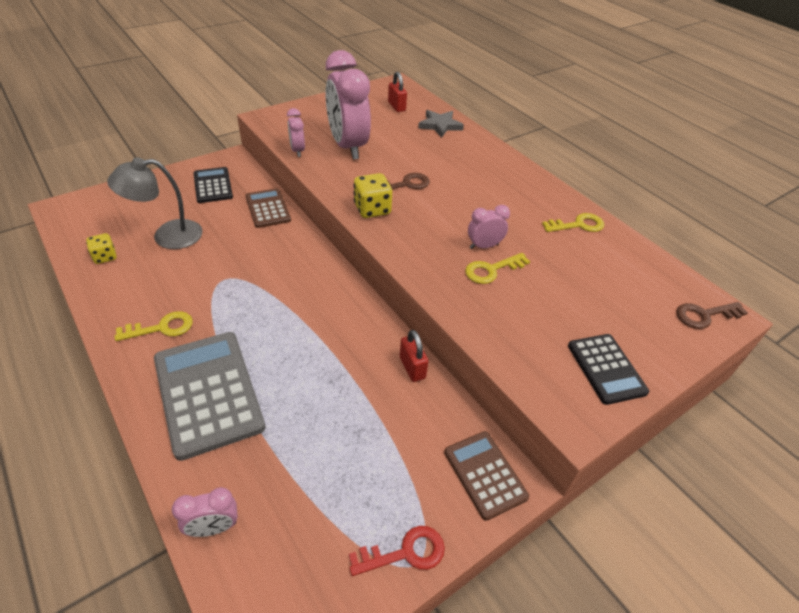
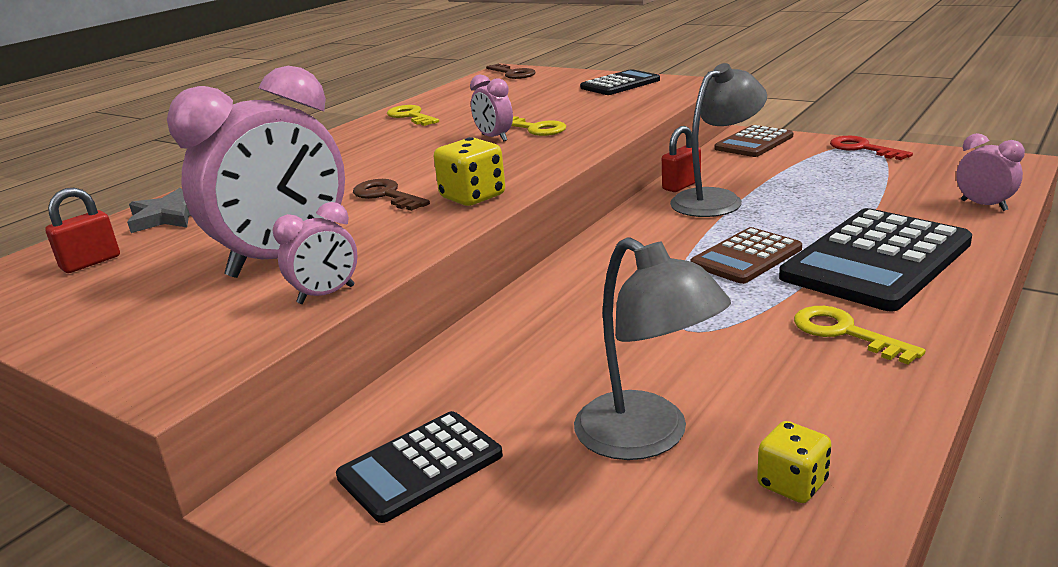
camera: 105 degrees left, 20 degrees down
grey calculator [154,332,265,461] -> black calculator [779,208,972,311]
brown calculator [245,188,291,228] -> brown calculator moved to [691,227,802,284]
none -> grey lamp [670,63,767,217]

